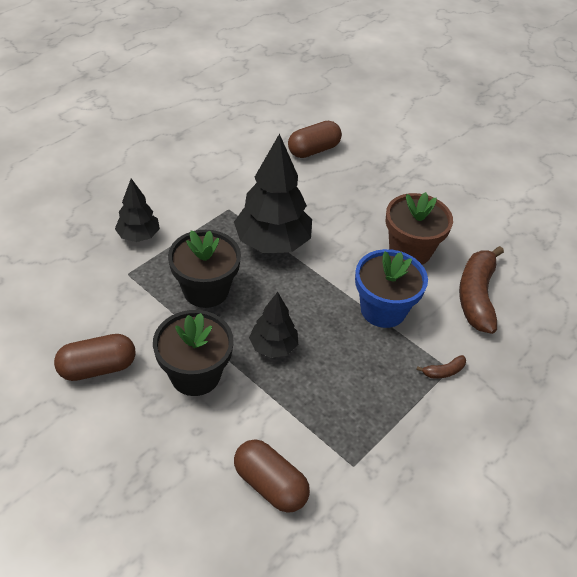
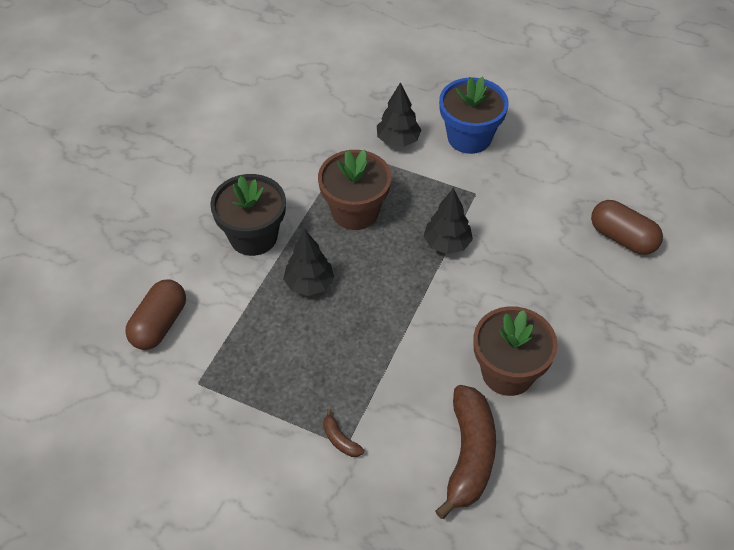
camera: 75 degrees right, 5 degrees up
brown capsule [54,334,136,381] -> none
black flower pot [168,230,241,308] -> brown flower pot [318,150,392,230]
black tree [234,133,312,253] -> black tree [424,188,473,254], size x0.56
blue flower pot [355,249,428,328] -> blue flower pot moved to [439,77,509,154]
brown banana [459,246,504,334] -> brown banana turned 105 degrees clockwise [435,385,496,519]

